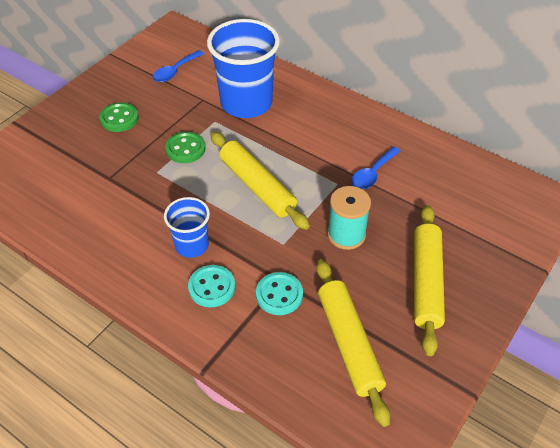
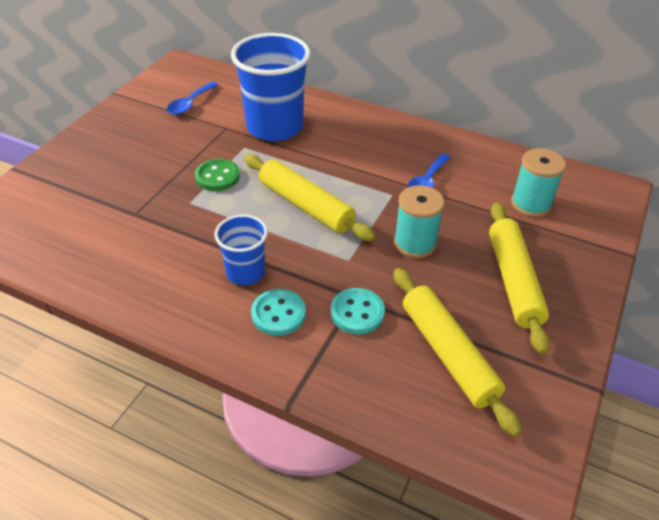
camera: 10 degrees left, 5 degrees down
green button [99,102,139,132] -> none
none -> turquoise spool [511,148,566,217]

